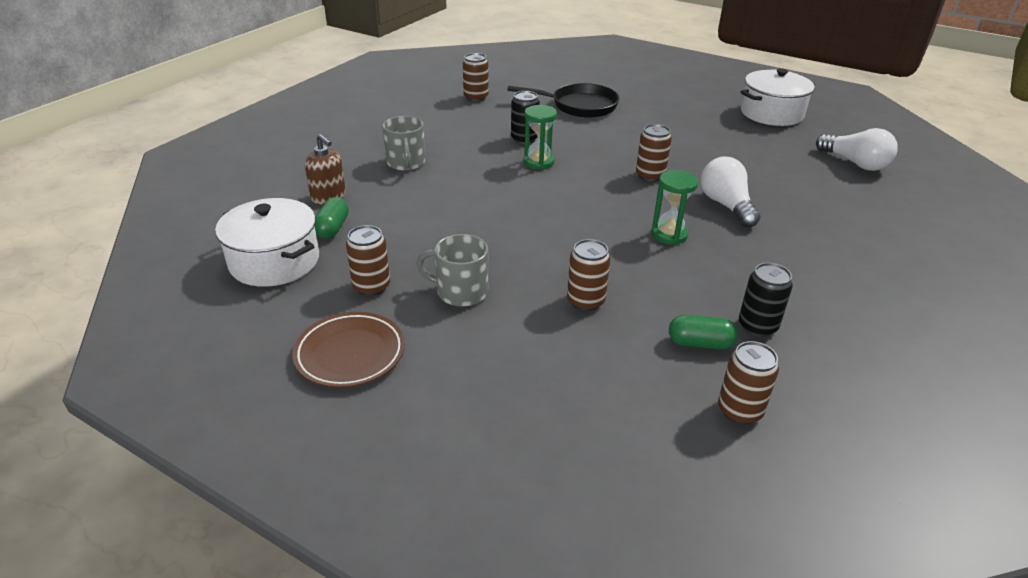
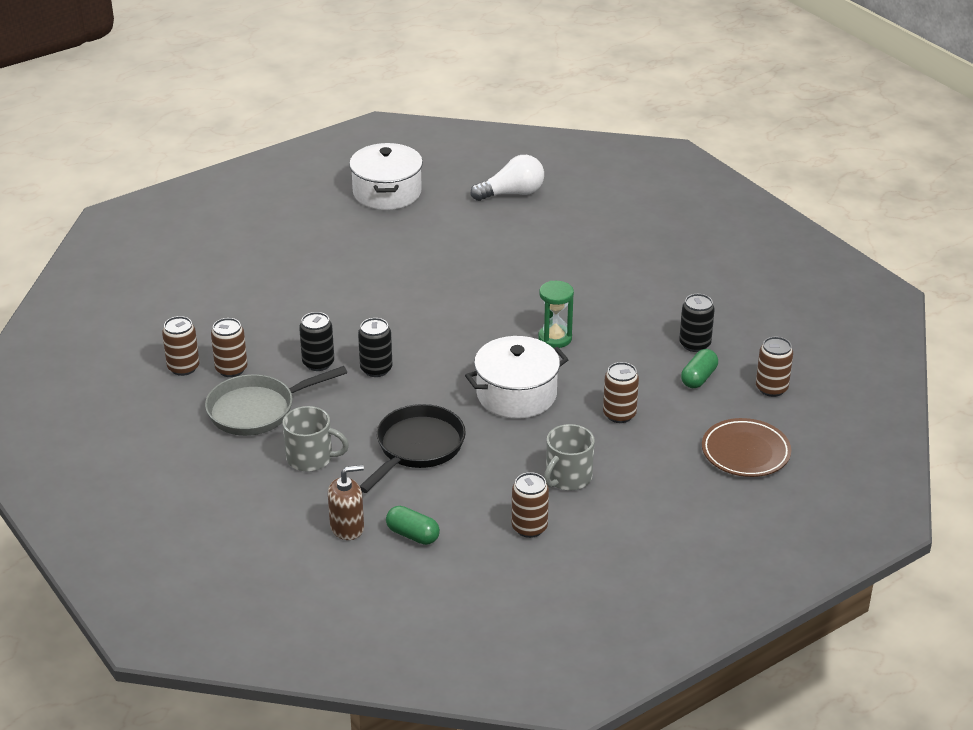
camera: 65 degrees left, 0 degrees up
white pot [215,198,319,287] -> white pot moved to [465,336,569,419]
brown plate [292,312,405,388] -> brown plate moved to [702,418,791,477]
black pan [507,83,620,118] -> black pan moved to [360,404,466,493]
green hourglass [523,105,557,170] -> black can [358,318,393,377]
brown can [636,124,672,182] -> brown can moved to [211,318,247,377]
white light bulb [701,156,760,228] -> none
none -> grey pan [205,366,347,436]

